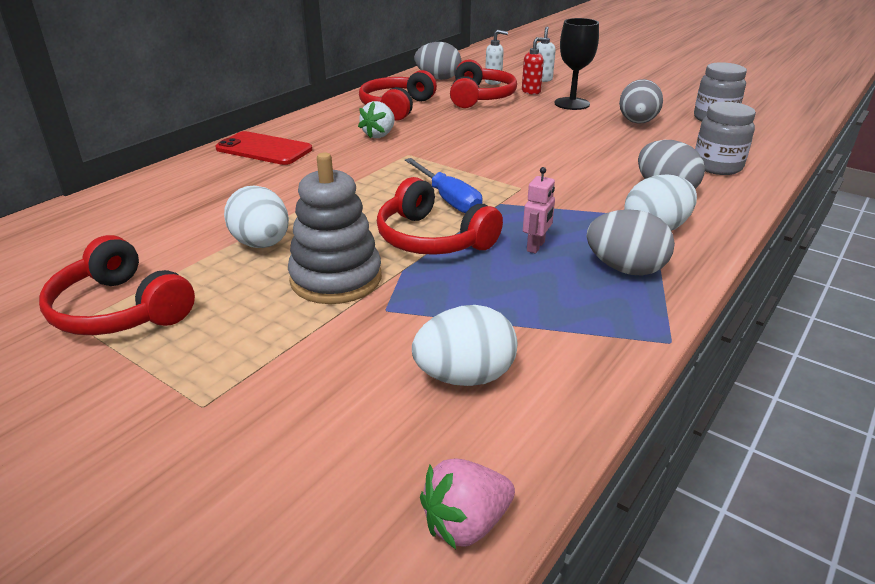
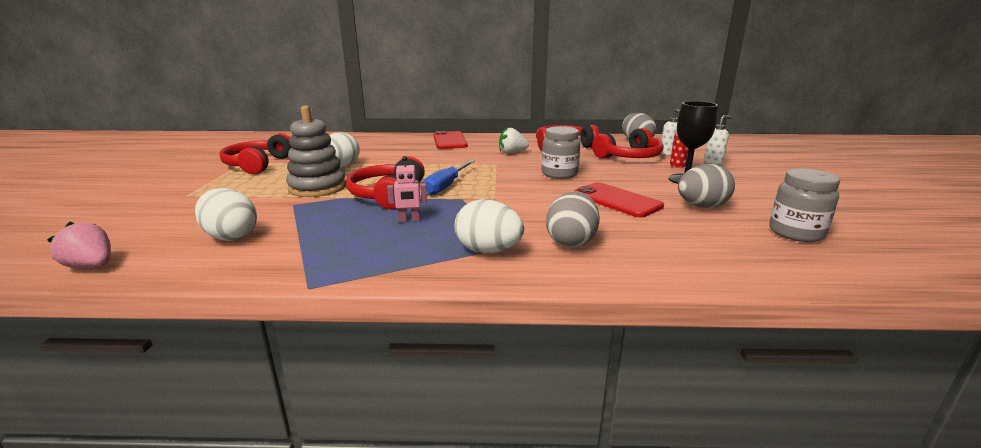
camera: 55 degrees right, 10 degrees down
grey egg [587,209,675,275] -> none
grey jar [695,102,756,175] -> grey jar moved to [541,126,580,179]
none -> red phone [574,182,664,218]

